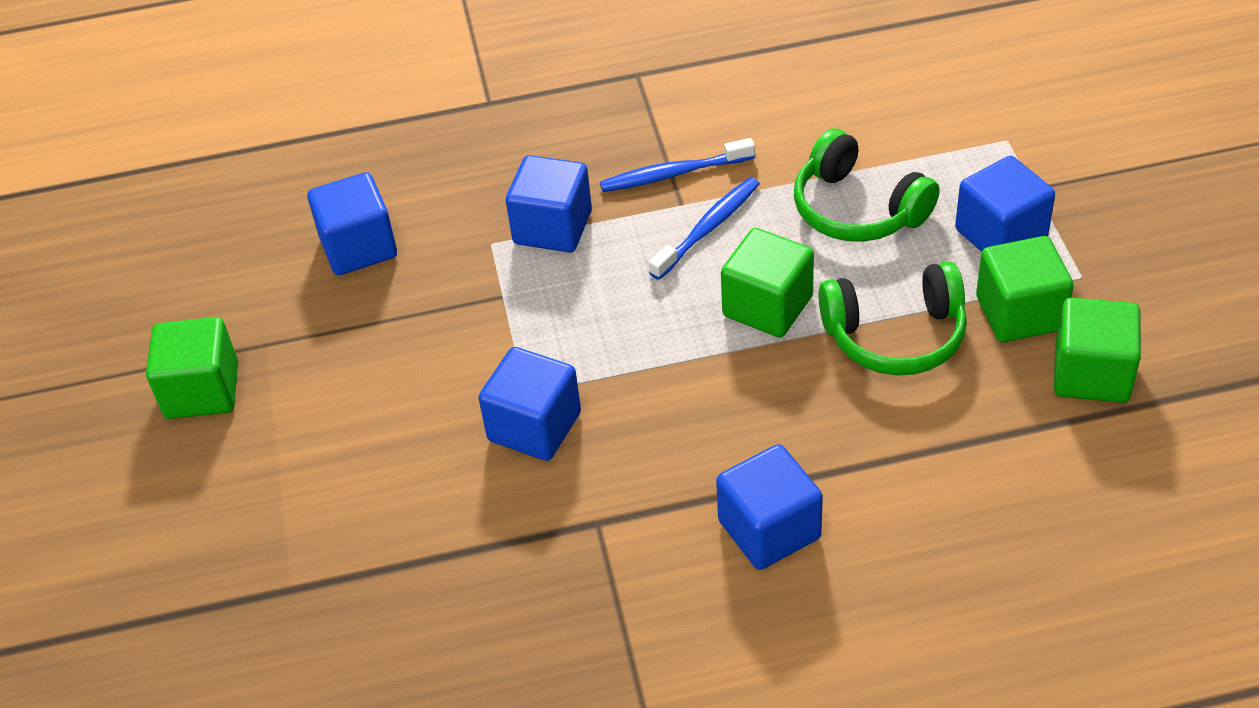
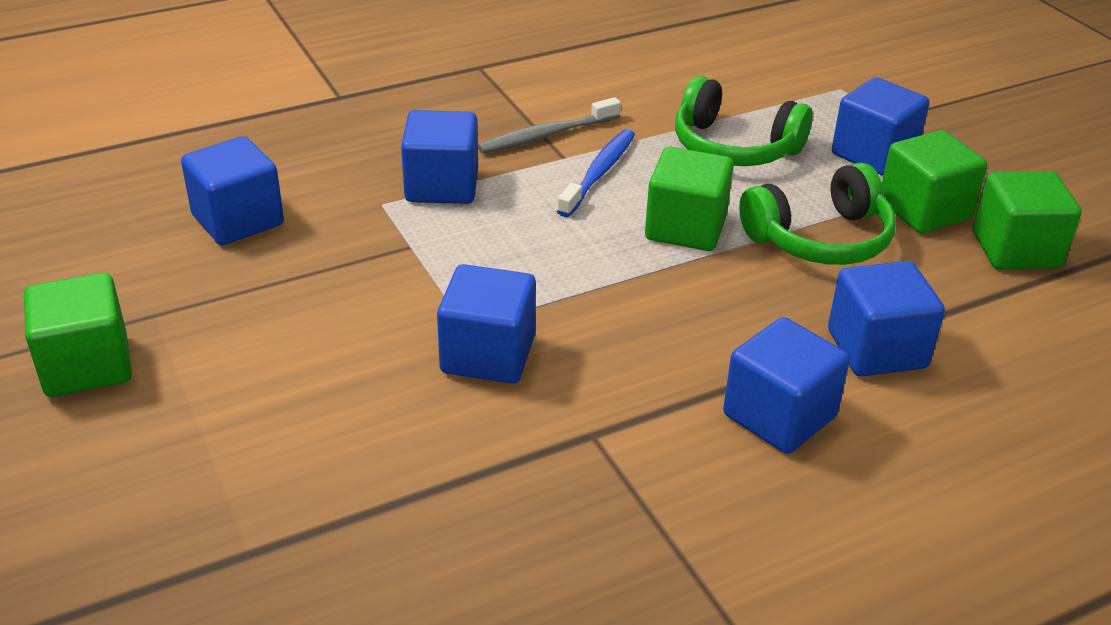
camera: 20 degrees left, 10 degrees down
blue toothbrush [600,138,755,192] -> grey toothbrush [478,97,621,154]
none -> blue cube [828,261,945,376]

